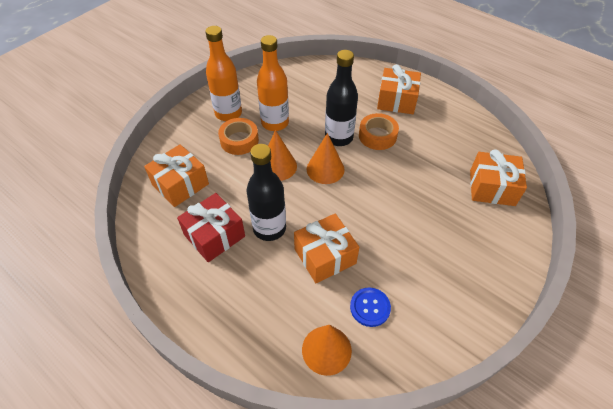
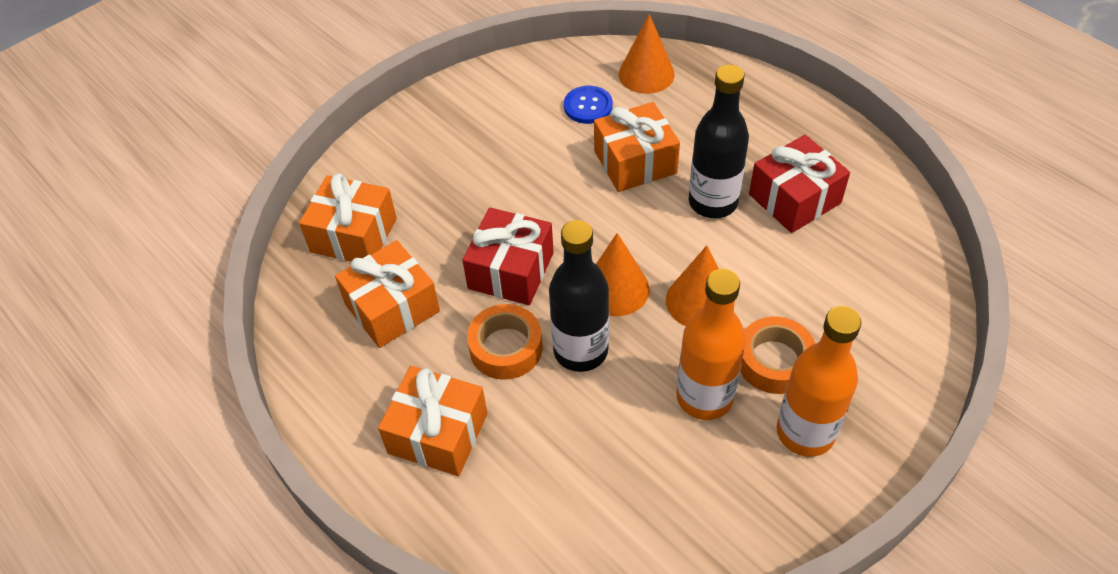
camera: 170 degrees left, 0 degrees up
orange gift [144,144,209,207] -> orange gift moved to [335,240,440,348]
none -> red gift [462,208,554,305]

